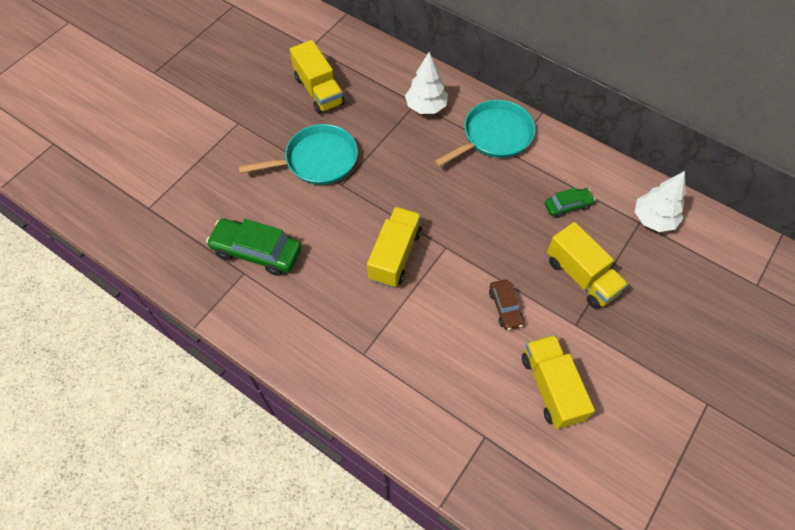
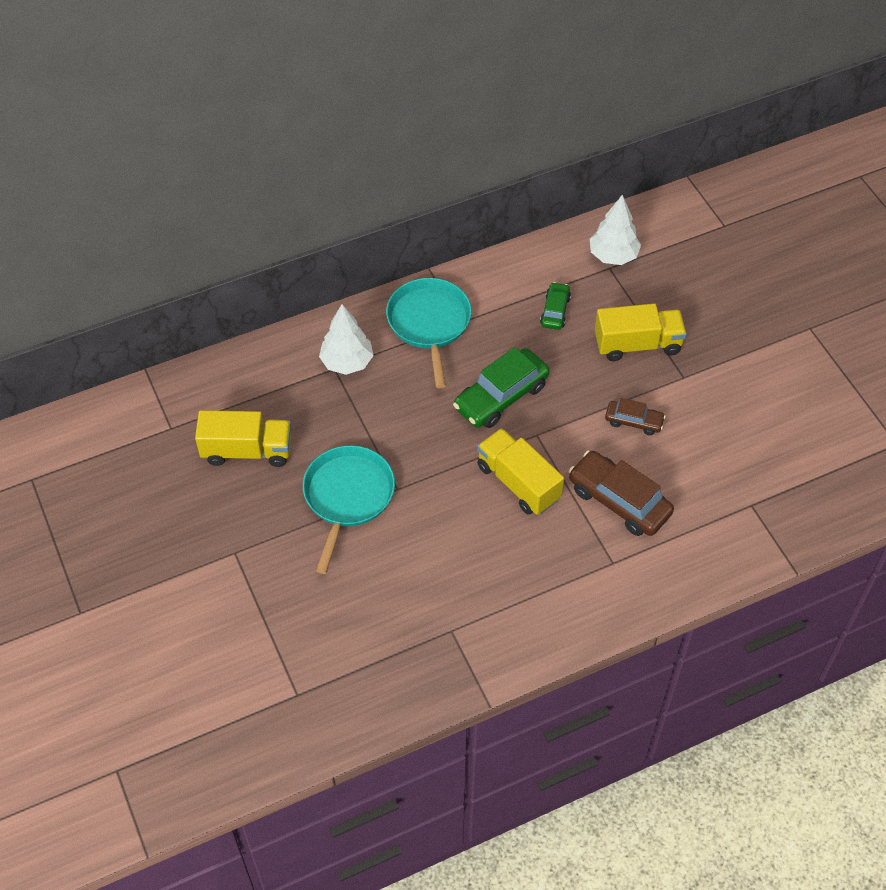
camera: 60 degrees left, 5 degrees down
green car [206,219,301,276] -> green car moved to [453,347,550,428]
yellow truck [522,335,595,429] -> none
none -> brown car [569,451,674,536]

